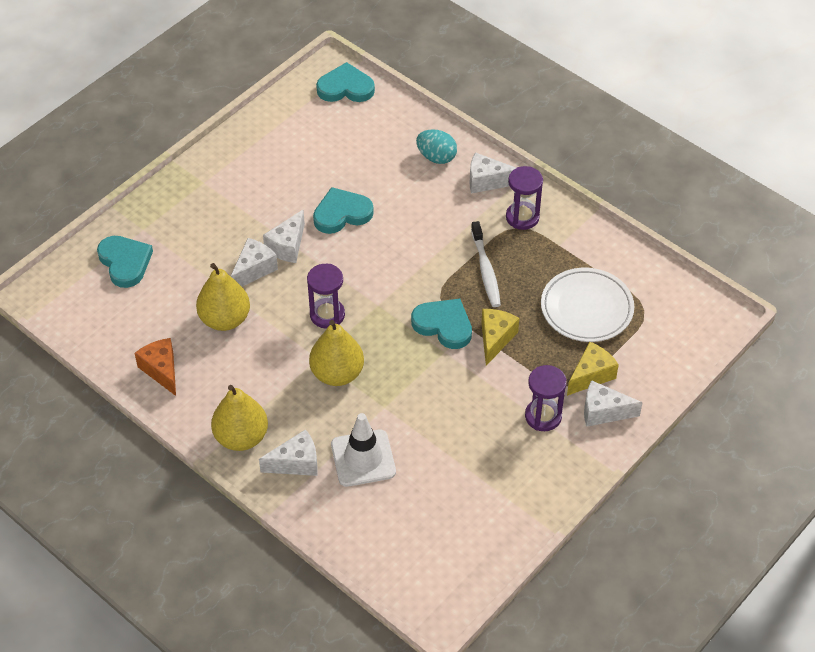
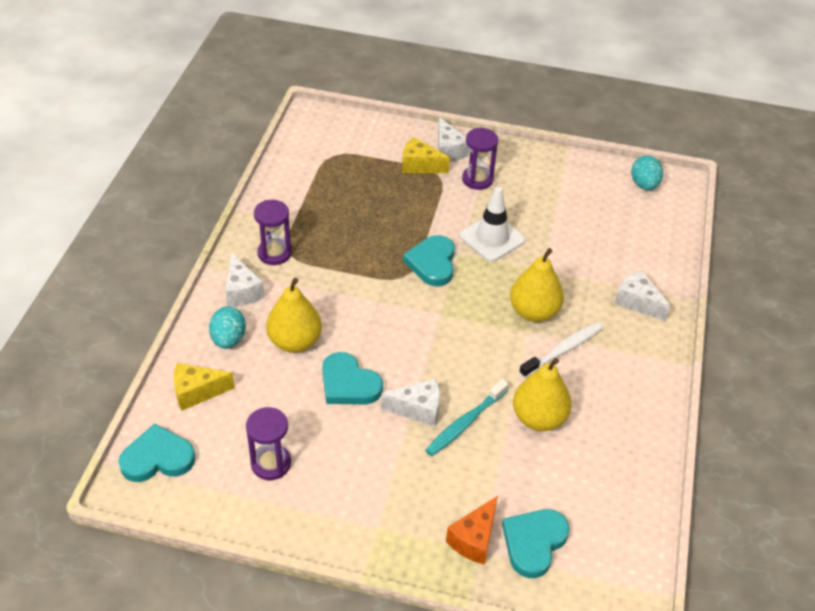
camera: 120 degrees left, 5 degrees down
orange cheese [135,338,176,396] -> orange cheese moved to [446,496,498,565]
yellow pear [211,385,268,451] -> yellow pear moved to [266,278,322,352]
white cheese [231,238,278,286] -> turquoise toothbrush [425,379,509,456]
purple hourglass [307,264,345,329] -> purple hourglass moved to [246,407,291,480]
turquoise heart [316,62,375,102] -> turquoise heart turned 105 degrees clockwise [119,423,195,482]
white traffic cone [331,413,396,487] -> white traffic cone moved to [459,187,525,262]
white toothbrush [471,221,501,307] -> white toothbrush moved to [519,322,603,378]
yellow cheese [481,309,519,366] -> yellow cheese moved to [174,363,235,411]
white plate [541,268,634,342] -> none
none -> turquoise egg [631,156,663,190]

